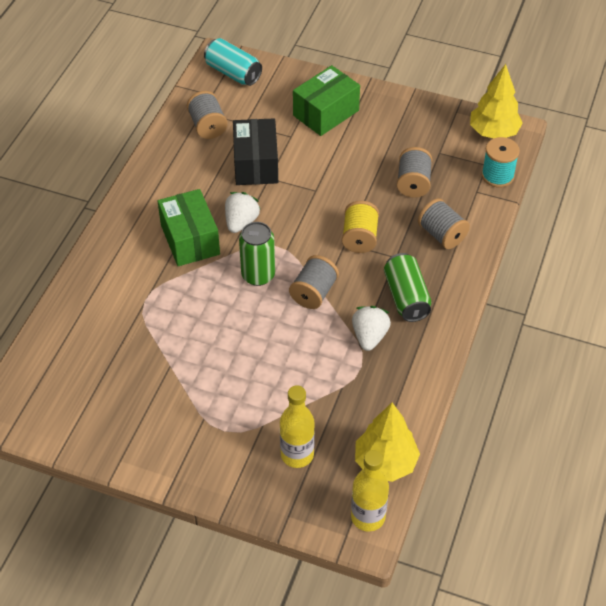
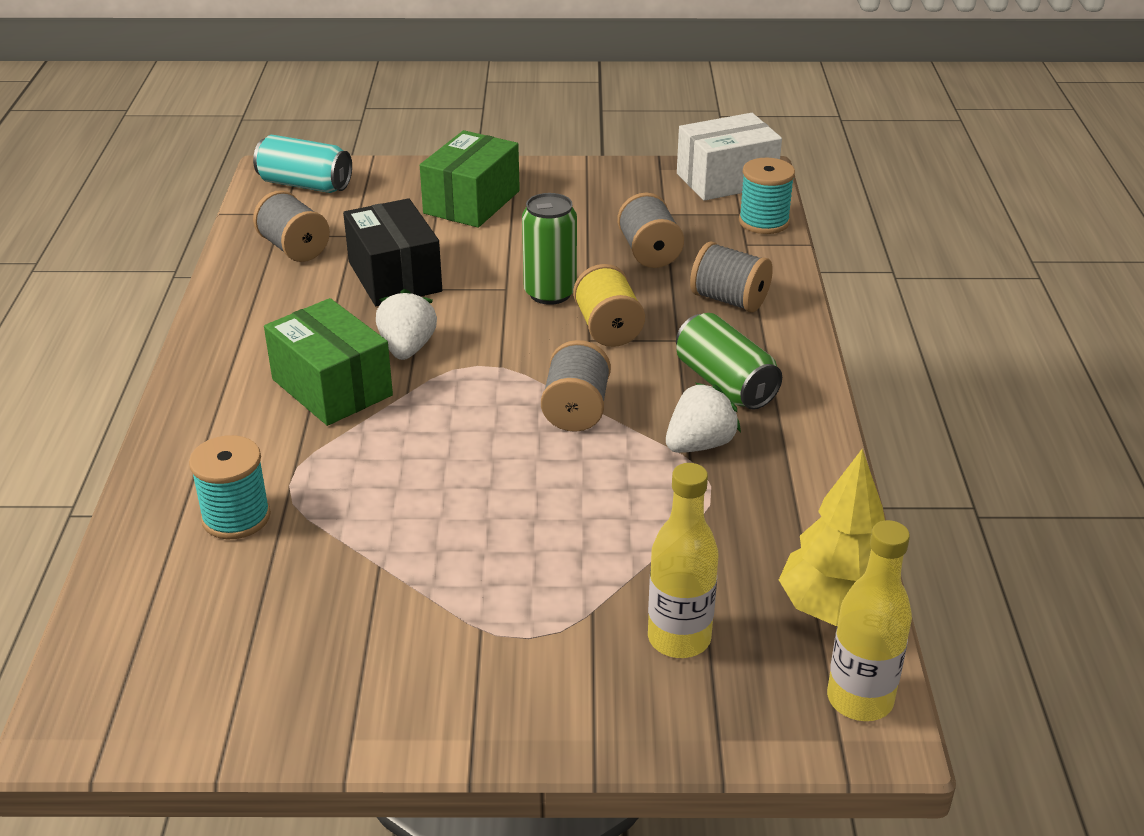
camera: 20 degrees left, 15 degrees down
green can [239,222,275,286] -> green can moved to [522,193,577,305]
white strawberry [352,306,391,351] -> white strawberry turned 60 degrees clockwise [666,383,741,453]
yellow tree [470,64,523,138] -> white box [677,113,782,201]
none -> turquoise spool [189,435,271,539]

